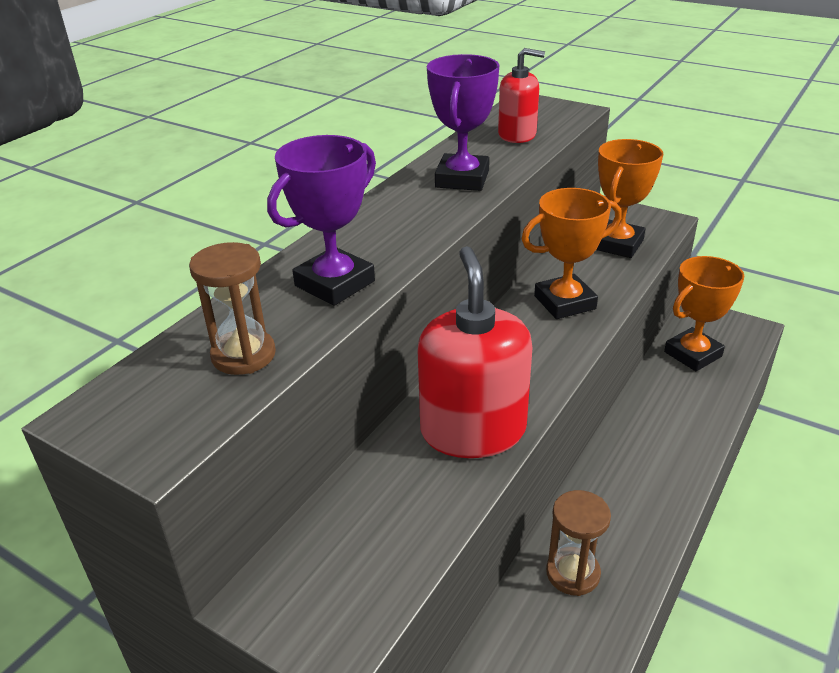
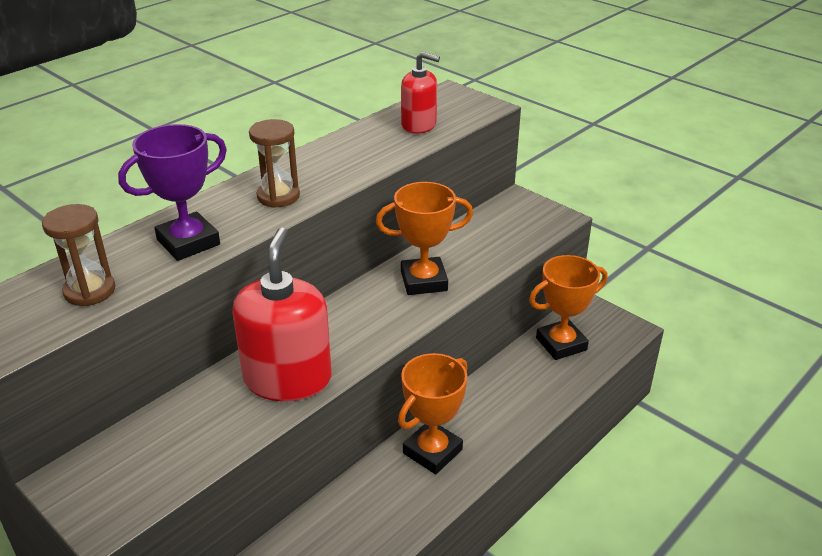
camera: 10 degrees right, 0 degrees up
purple trophy [427,54,499,191] -> none
brown hourglass [546,490,611,596] -> brown hourglass moved to [249,119,300,208]
orange trophy [596,139,663,258] -> orange trophy moved to [398,353,467,474]

